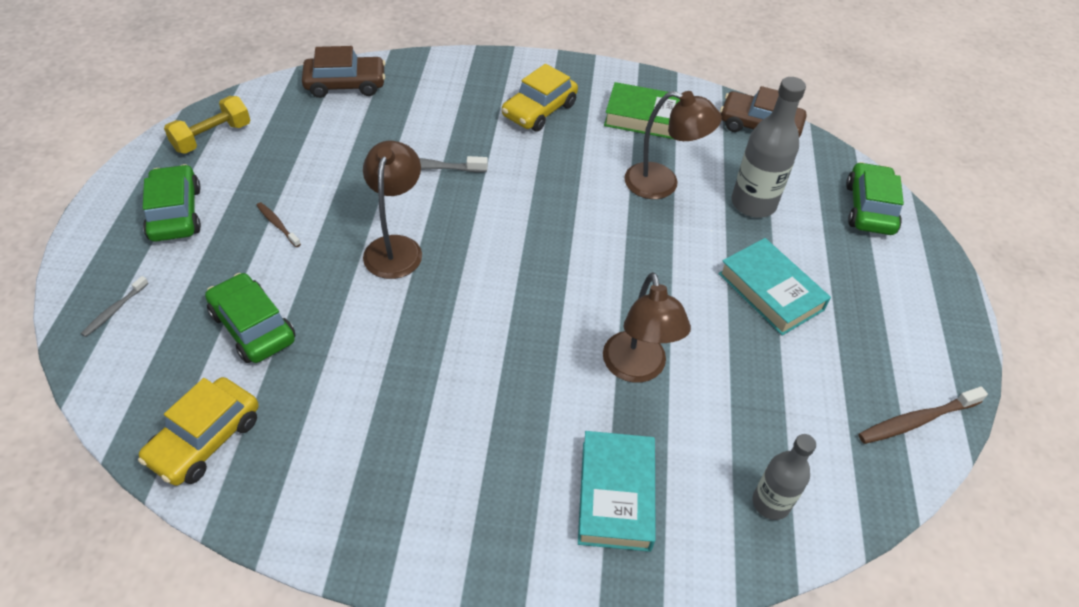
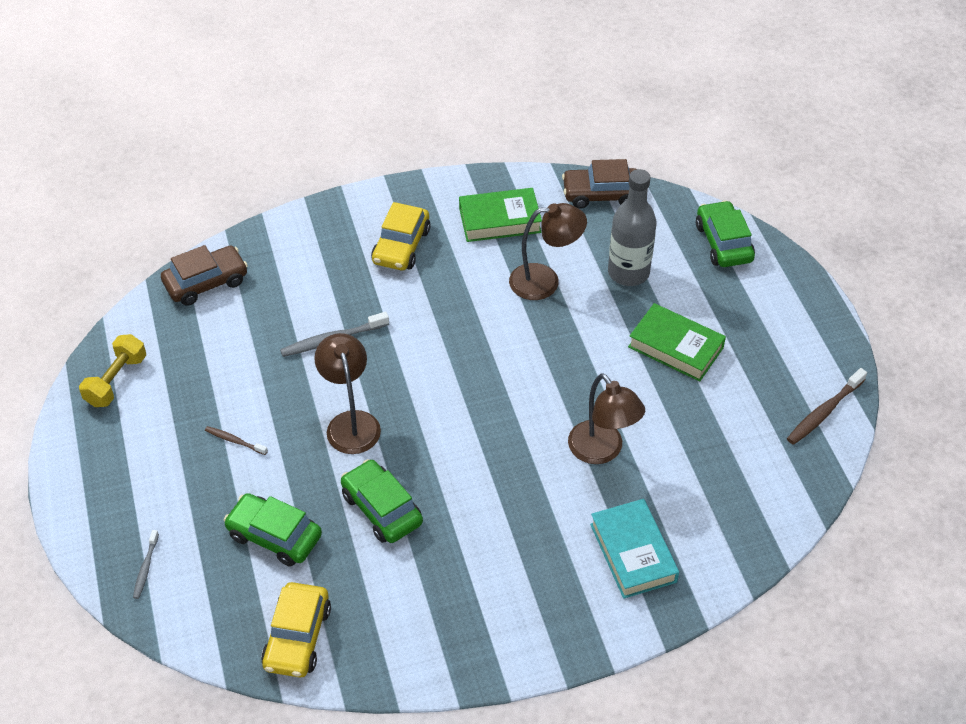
camera: 20 degrees left, 0 degrees up
green car [143,164,201,242] -> green car moved to [341,459,423,543]
turquoise book [718,238,831,336] -> green book [628,303,726,381]
grey bottle [753,434,816,520] -> none

